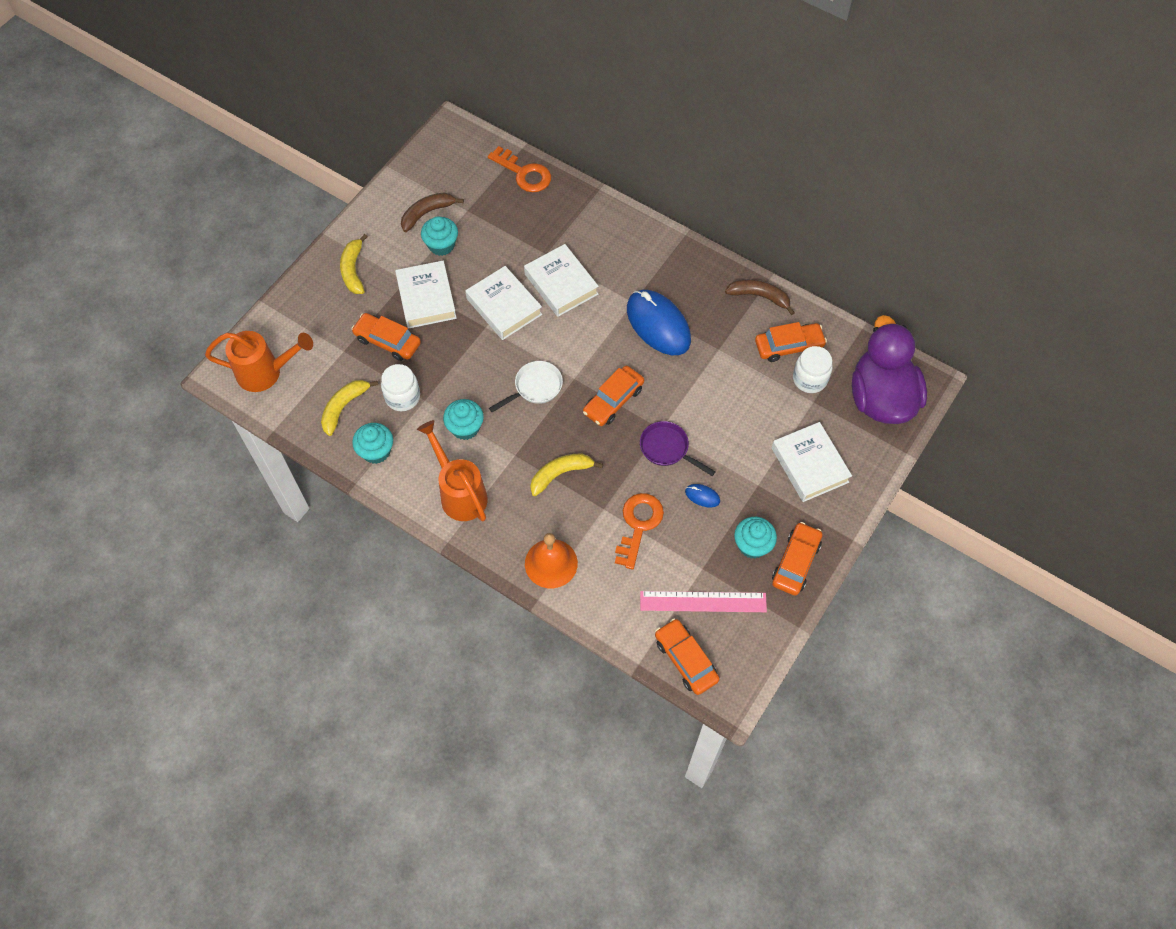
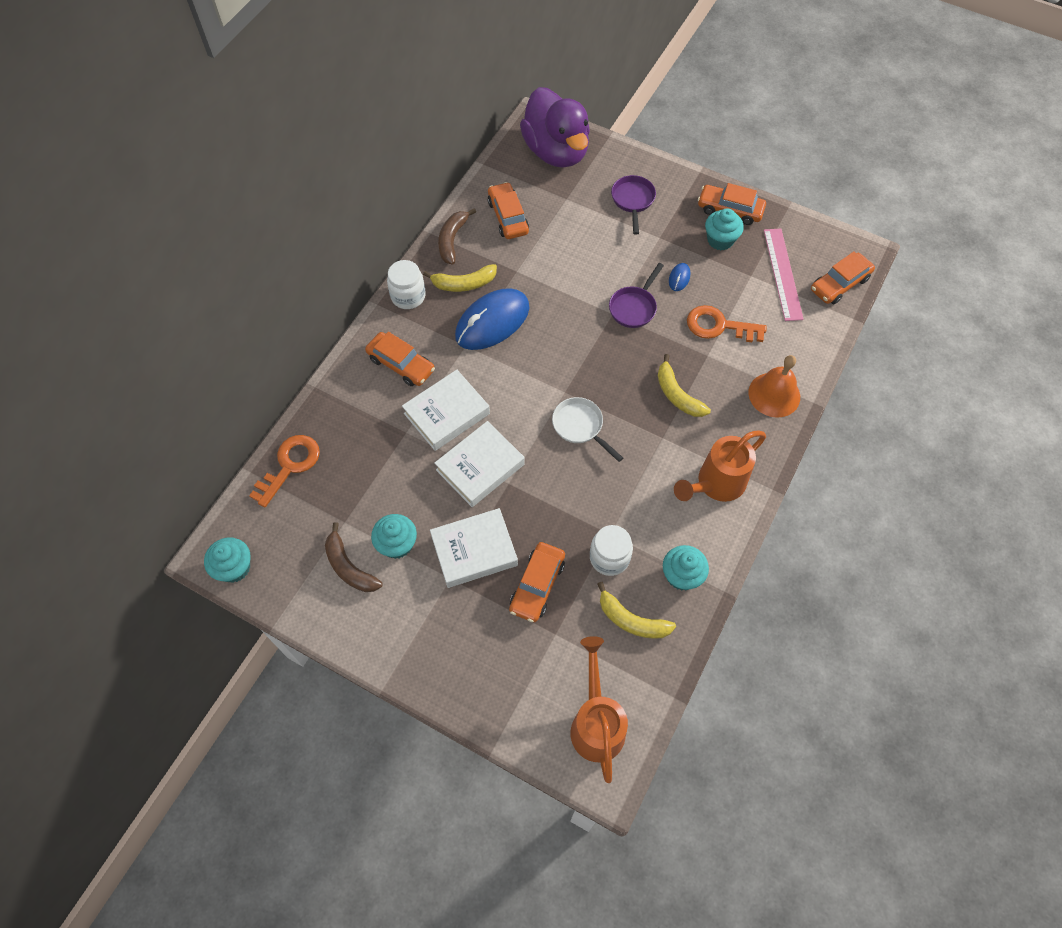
camera: 95 degrees left, 0 degrees up
yellow banana [340,234,368,294] -> yellow banana moved to [423,264,497,292]
turquoise cupcake [443,399,484,440] -> turquoise cupcake moved to [204,537,251,583]
orange car [583,366,644,426] -> orange car moved to [365,332,435,386]
white book [772,422,852,502] -> purple pan [611,175,656,235]
white jar [793,346,832,393] -> white jar moved to [387,260,426,309]
purple duck [852,315,927,424] -> purple duck turned 105 degrees counterclockwise [520,87,590,168]

